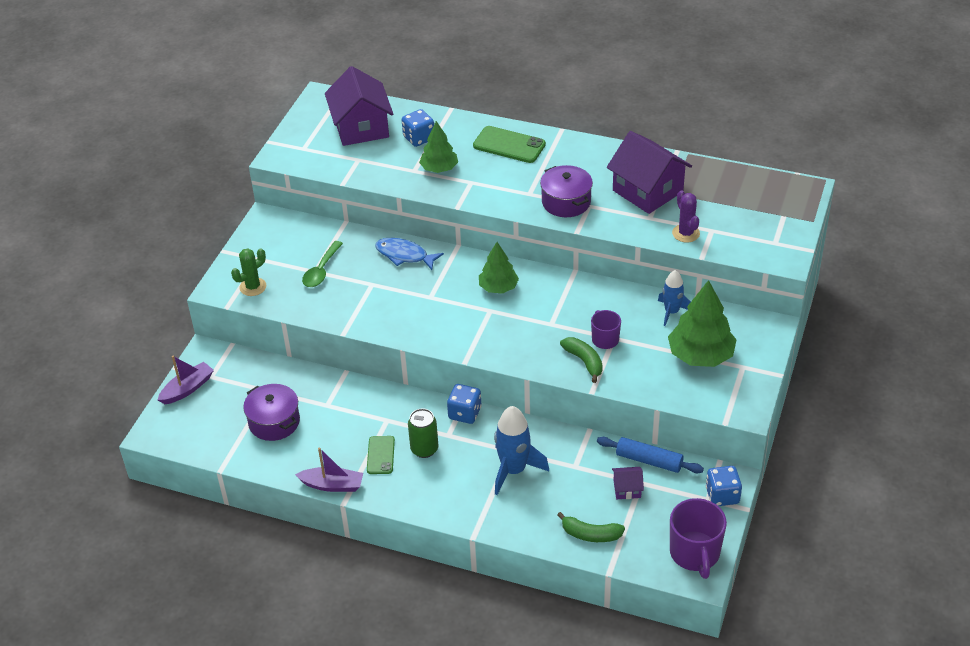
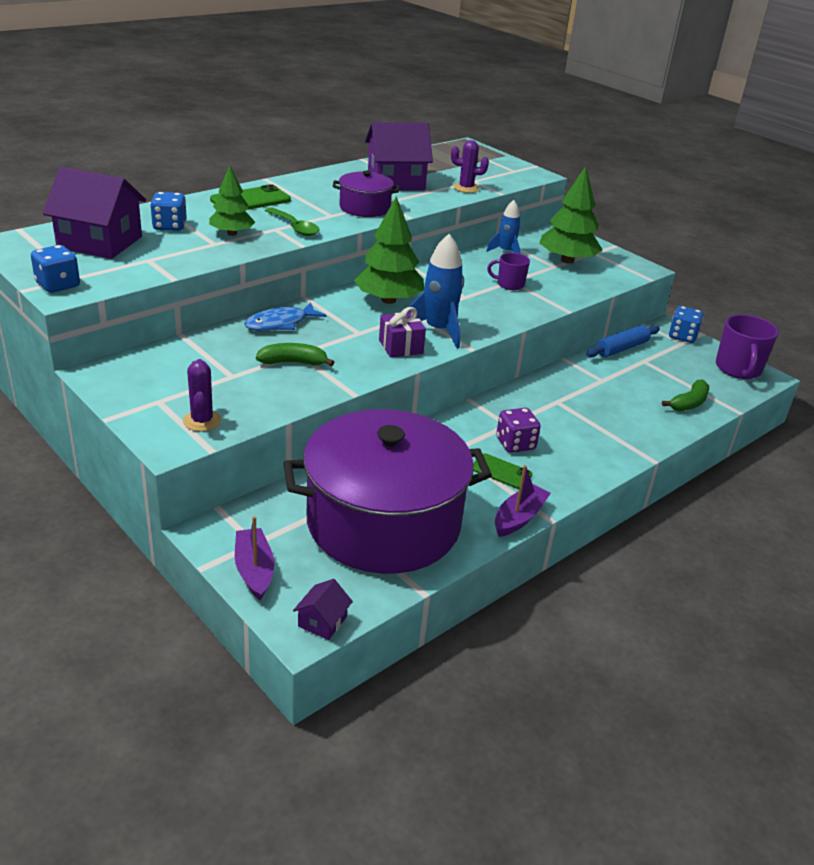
camera: 65 degrees left, 10 degrees down
green cactus [231,248,266,296] -> purple cactus [183,359,221,432]
purple pot [243,384,300,441] -> purple pot [283,409,492,574], size x2.23
green spoon [302,241,343,287] -> green spoon moved to [265,207,320,236]
green can [408,408,438,458] -> purple dice [496,408,541,453]
blue dice [447,384,482,424] -> blue dice moved to [31,245,80,293]
green tree [479,242,519,294] -> green tree [354,196,424,304], size x1.59
blue rocket [494,406,549,495] -> blue rocket moved to [408,234,464,349]
green banana [560,337,603,383] -> green banana moved to [256,343,334,366]
purple house [612,467,644,499] -> purple house moved to [293,579,353,640]
purple mug [670,498,727,579] -> purple mug turned 75 degrees clockwise [716,314,779,379]
none -> purple gift [379,307,426,358]

